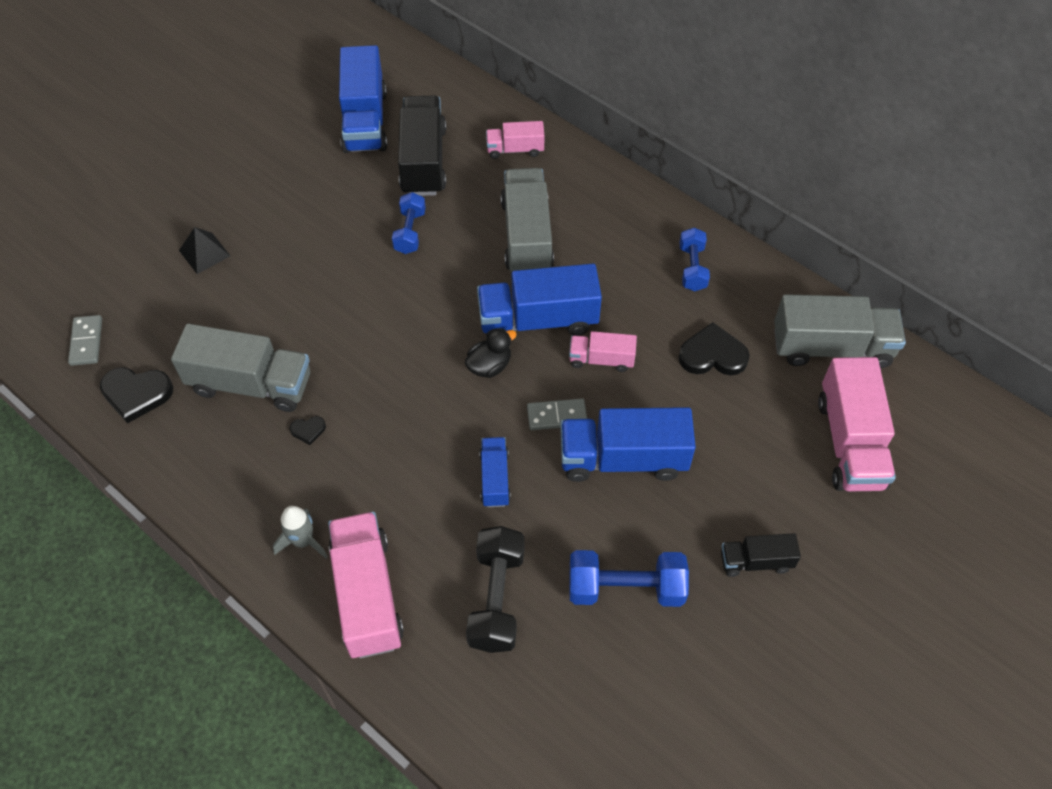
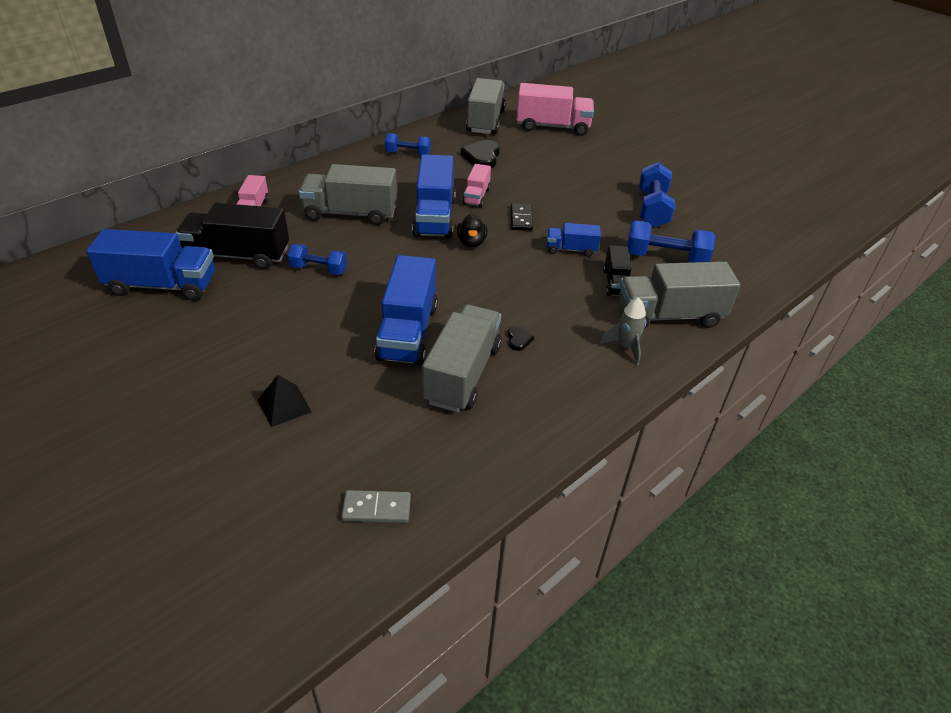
camera: 85 degrees left, 15 degrees down
black heart [100,367,173,423] -> none
pink truck [328,512,404,658] -> grey truck [618,261,741,329]
black duck [465,328,517,378] -> black duck turned 150 degrees counterclockwise [457,213,487,247]
black dumbbell [466,526,525,653] -> blue dumbbell [627,220,716,262]
grey domino [527,399,587,430] -> black domino [511,203,533,231]
blue truck [560,407,696,482] -> blue truck moved to [375,255,438,365]
black truck [721,533,801,577] -> black truck moved to [603,245,631,296]

